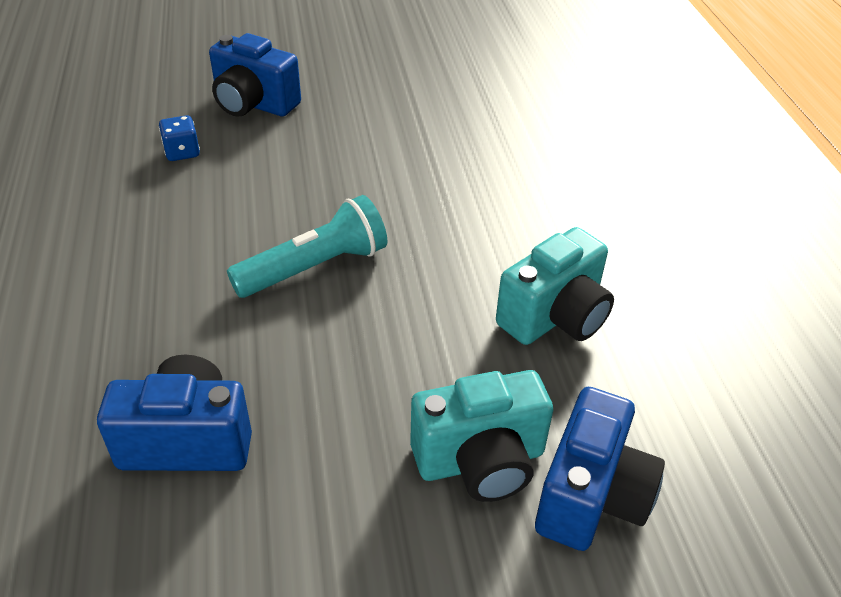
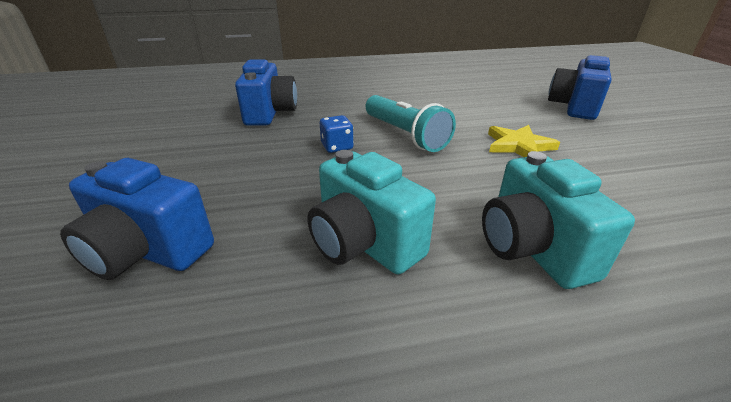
camera: 90 degrees right, 10 degrees down
blue dice [159,115,200,161] -> blue dice moved to [320,115,354,153]
turquoise camera [410,370,553,502] -> turquoise camera moved to [482,151,635,289]
none -> yellow star [488,125,560,157]

